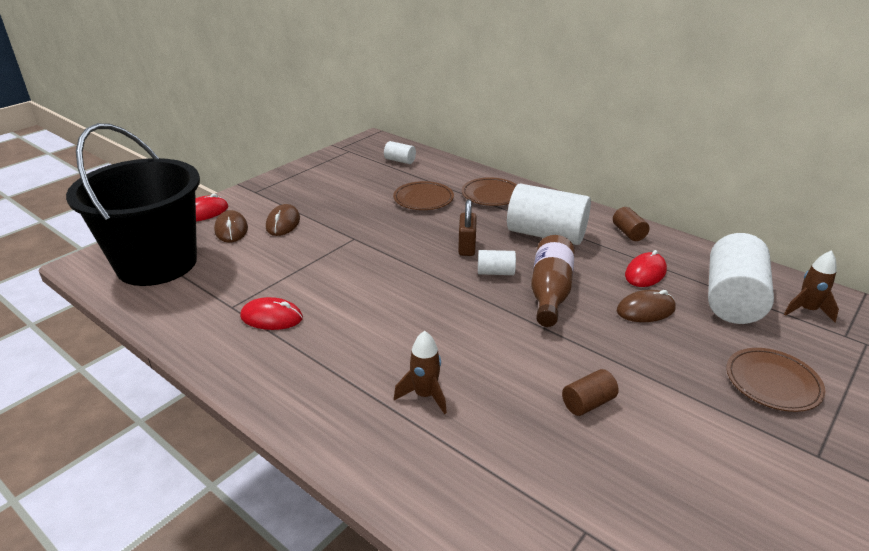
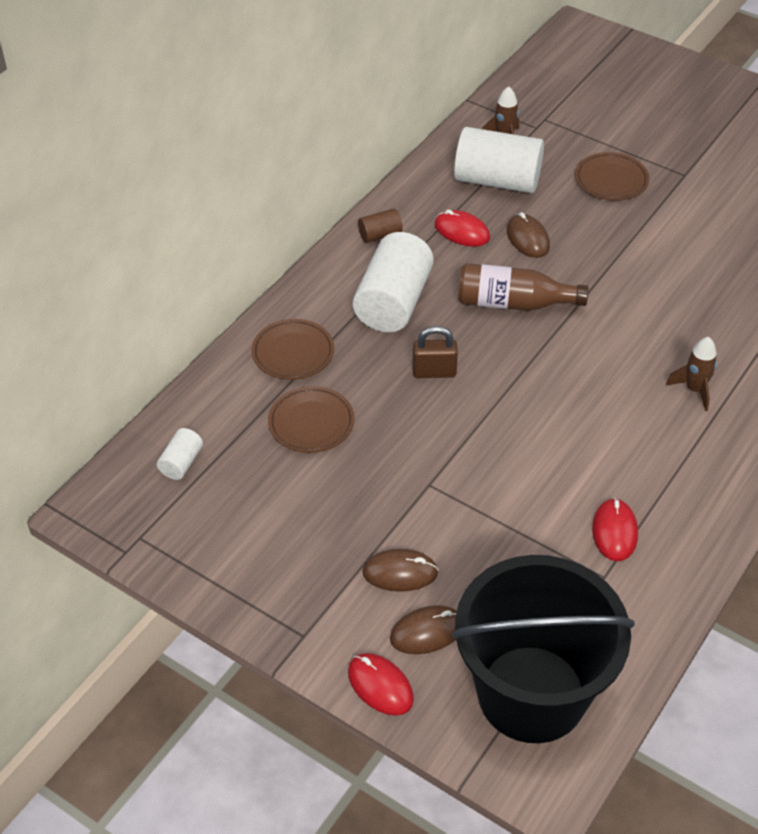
camera: 95 degrees left, 15 degrees up
white cylinder [478,250,516,275] -> none
brown cylinder [562,369,619,416] -> none

